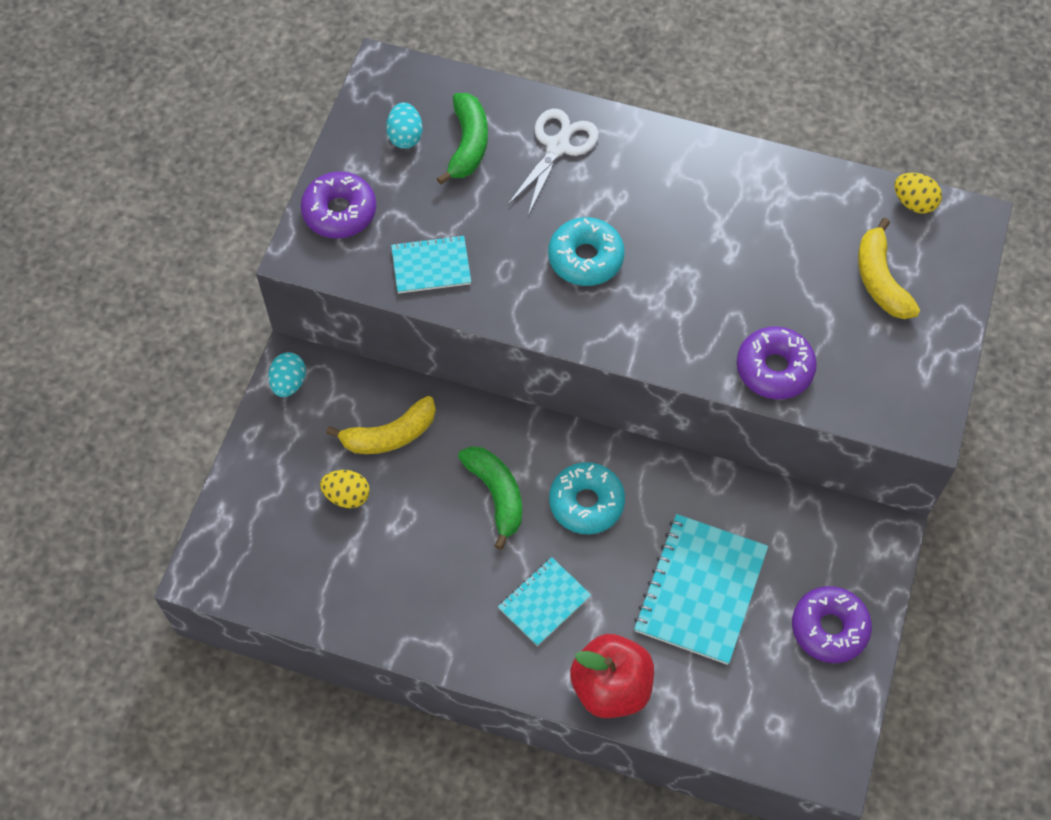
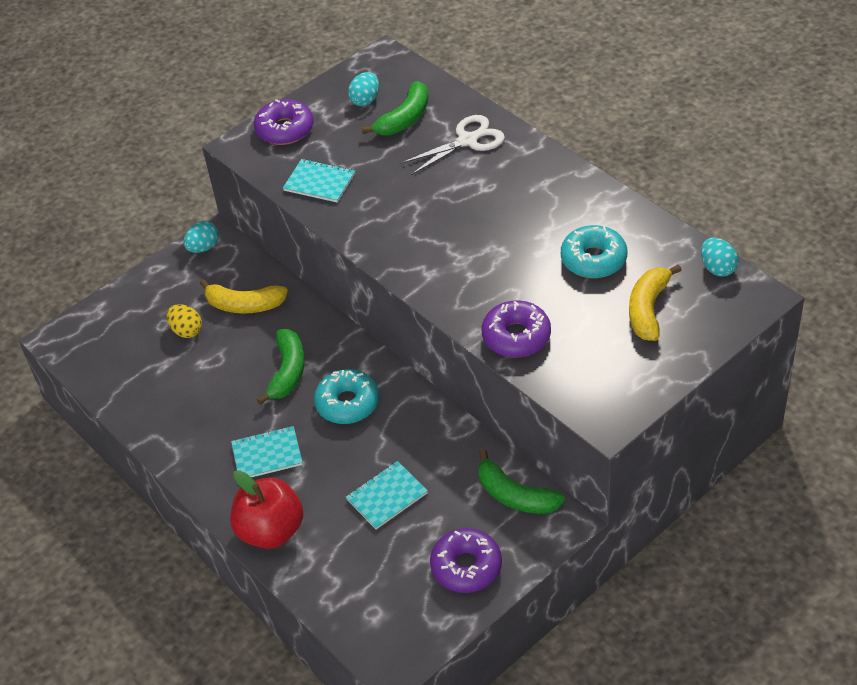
camera: 35 degrees right, 15 degrees down
turquoise donut [548,217,625,286] -> turquoise donut moved to [561,225,627,278]
turquoise notebook [634,514,768,665] -> turquoise notebook [346,461,428,529], size x0.57
yellow egg [894,173,942,214] -> turquoise egg [701,238,739,277]
none -> green banana [478,449,565,514]

